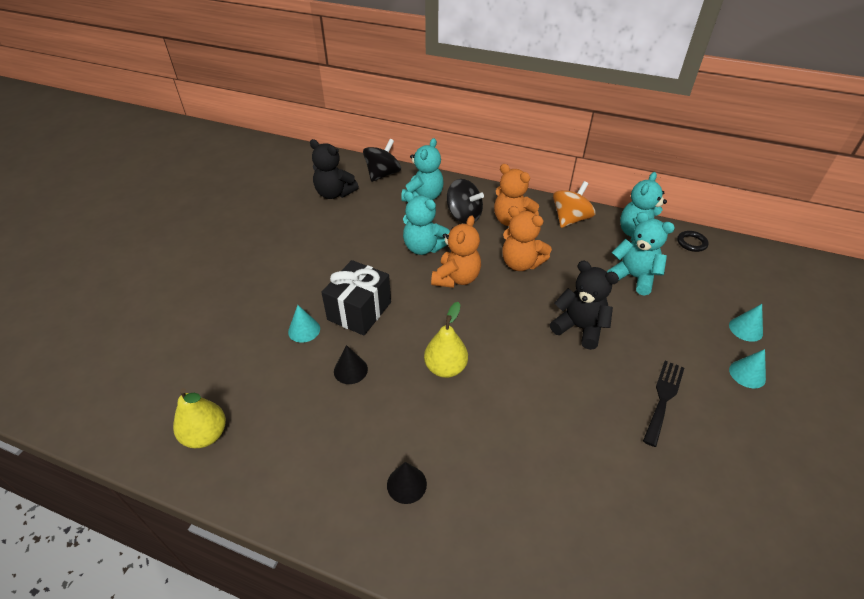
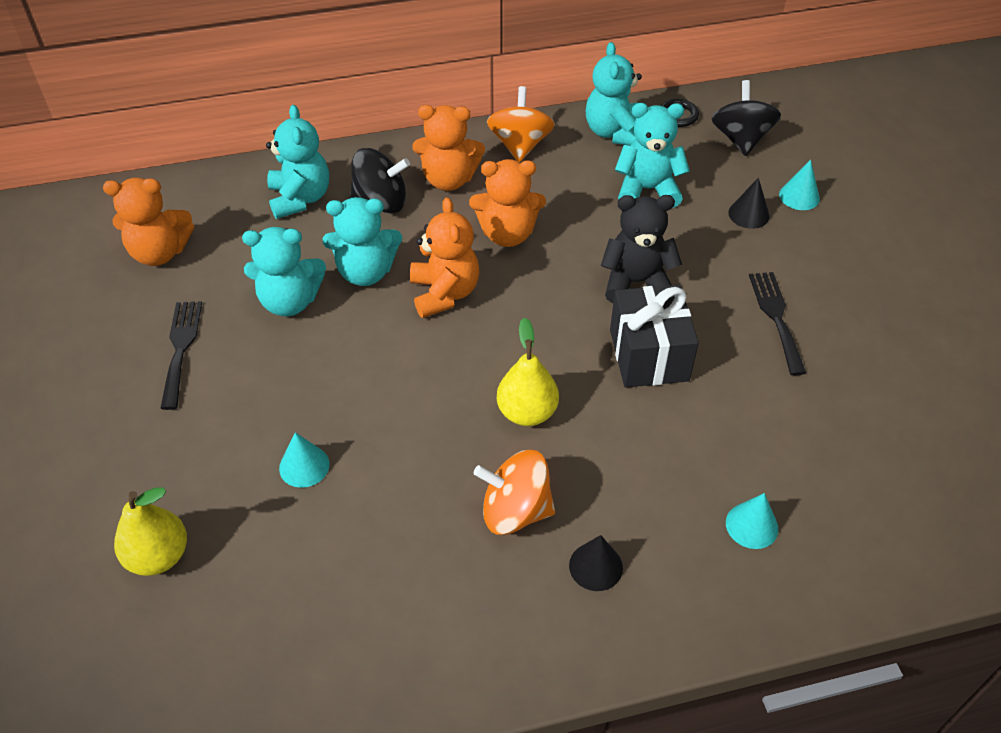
camera: 35 degrees left, 5 degrees up
yellow pear [173,388,226,448] -> yellow pear moved to [114,488,187,576]
black teddy bear [310,139,359,199] -> orange teddy bear [103,178,194,266]
black gift [321,260,391,336] -> black gift moved to [610,285,699,388]
black cone [334,345,368,384] -> black cone moved to [728,178,770,229]
black spinning top [363,139,401,182] -> black spinning top moved to [711,80,781,156]
turquoise cone [729,349,766,388] -> turquoise cone moved to [726,493,778,549]
none -> black fork [160,301,202,410]
none -> turquoise teddy bear [242,227,326,316]
none -> orange spinning top [474,450,555,535]

